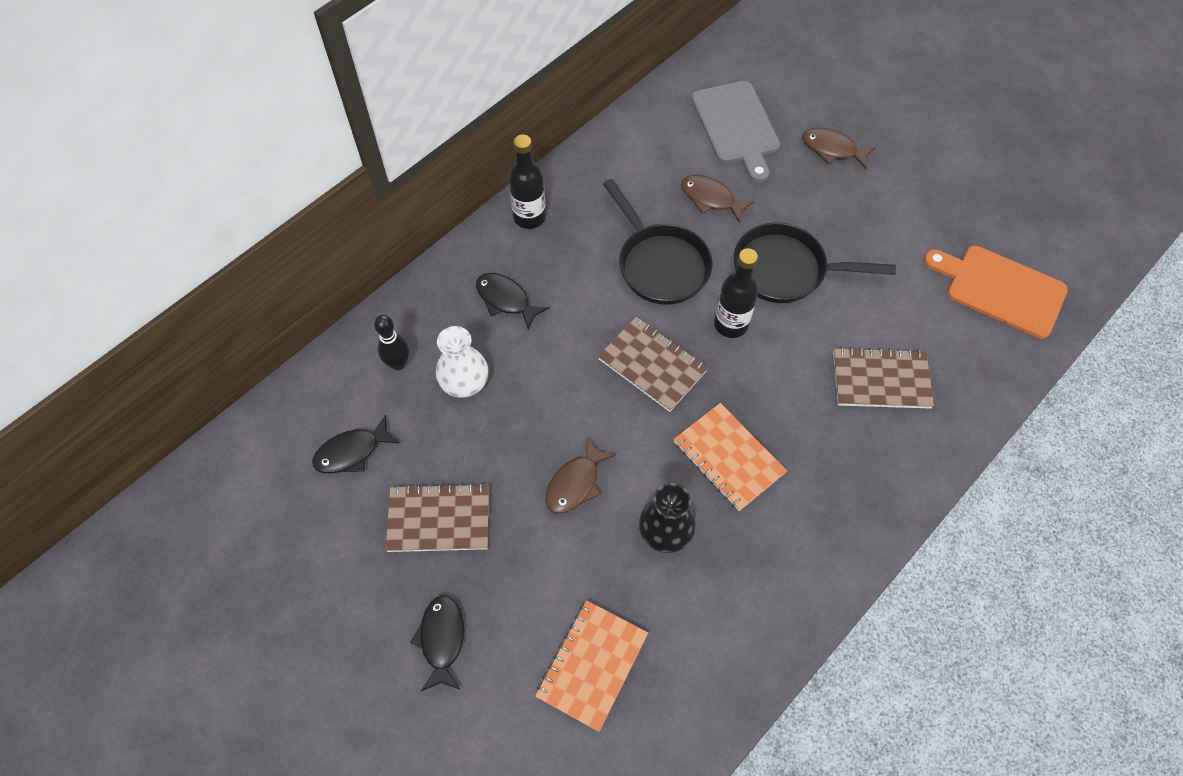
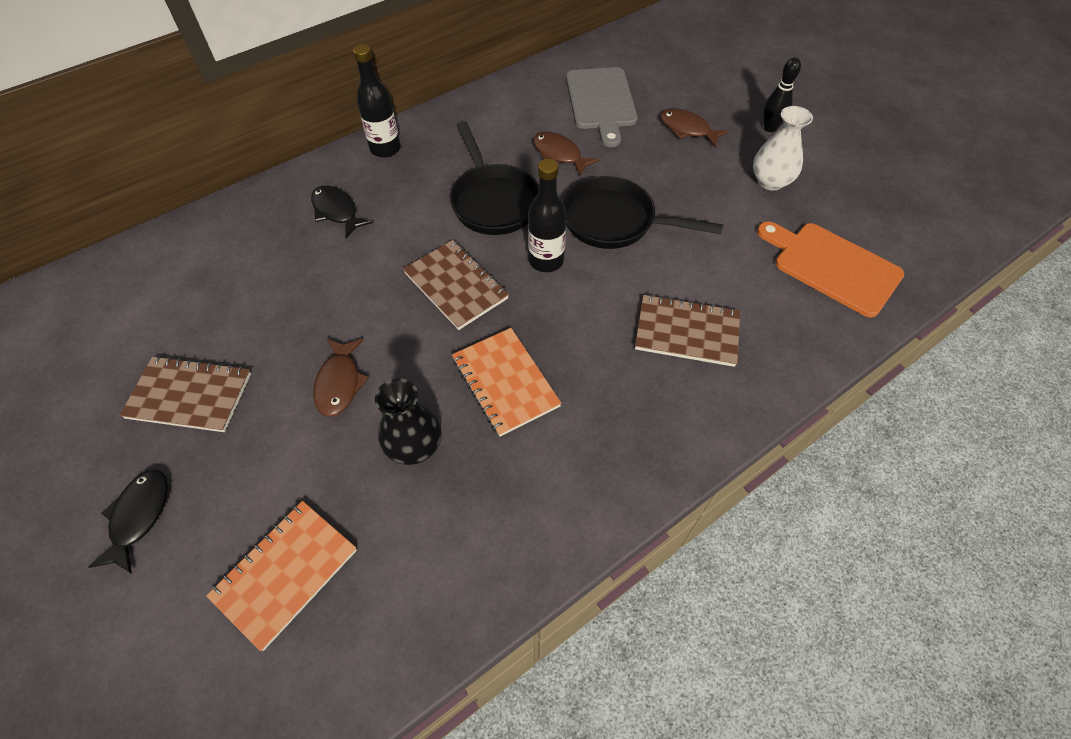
camera: 10 degrees right, 5 degrees down
black fish [312,415,400,473] -> none
black bowling pin [374,315,409,370] -> black bowling pin moved to [763,57,801,132]
white vase [436,326,488,398] -> white vase moved to [753,106,813,190]
brown fish [545,437,616,514] -> brown fish turned 45 degrees counterclockwise [313,339,369,417]

